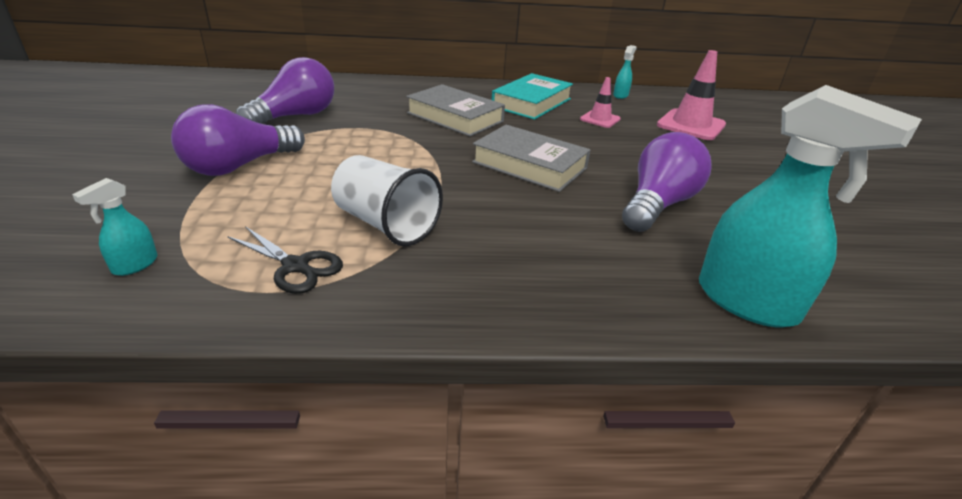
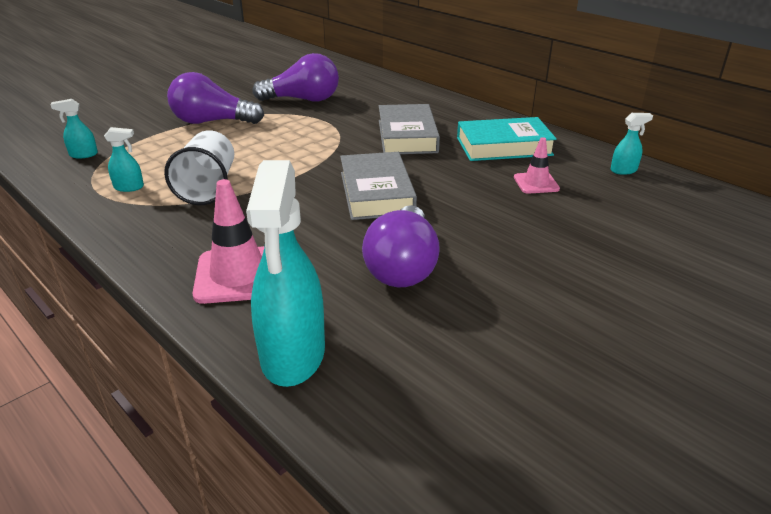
camera: 50 degrees right, 0 degrees up
black scissors [227,226,343,294] -> turquoise spray bottle [104,127,144,192]
purple light bulb [622,132,711,232] -> purple light bulb turned 105 degrees clockwise [362,205,440,287]
pink traffic cone [657,50,726,140] -> pink traffic cone moved to [193,179,265,304]

